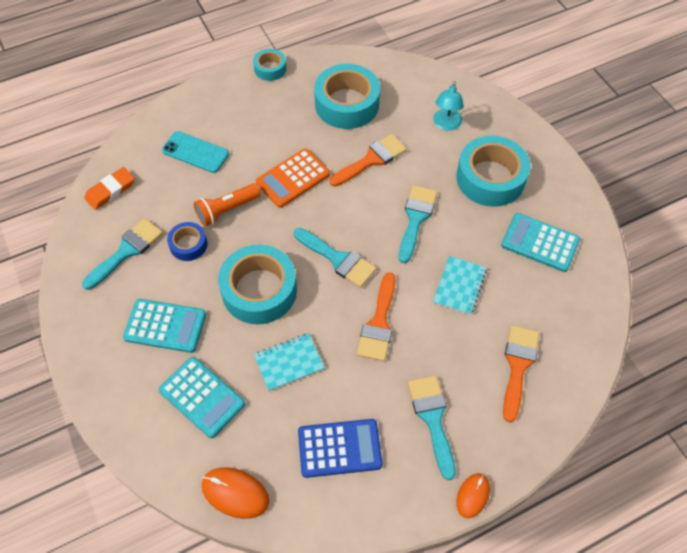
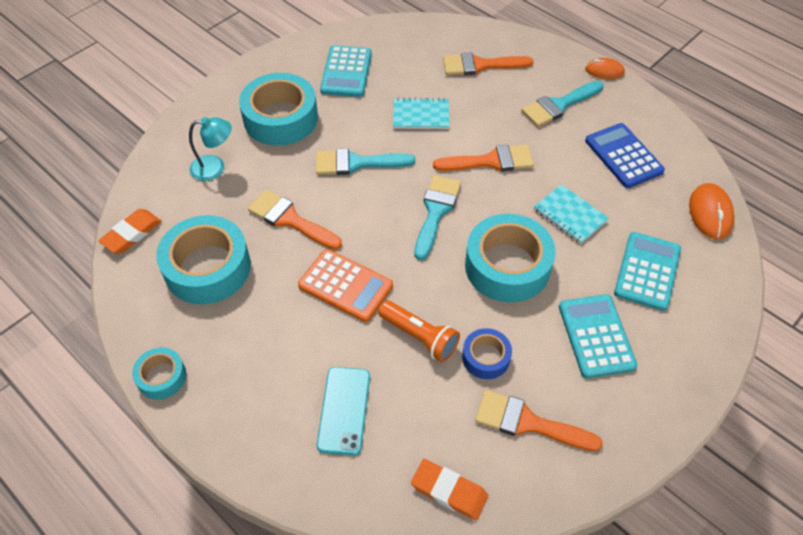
camera: 110 degrees left, 5 degrees down
turquoise brush [82,218,163,290] -> orange brush [475,390,603,451]
none -> orange eraser [98,209,161,254]

